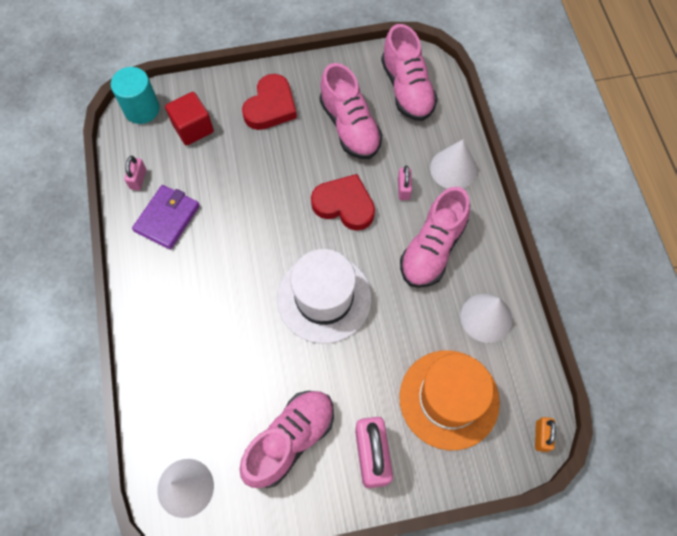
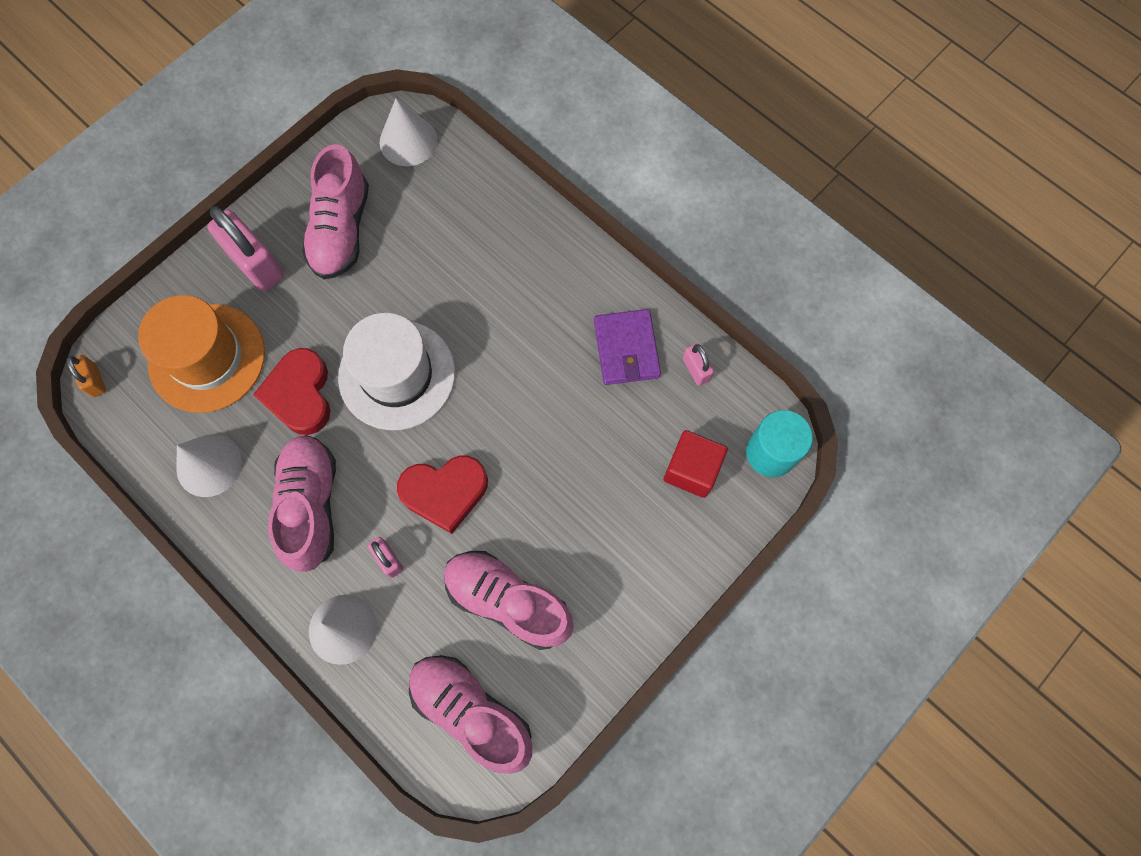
camera: 145 degrees right, 5 degrees up
red heart [242,74,297,130] -> red heart moved to [253,348,330,435]

